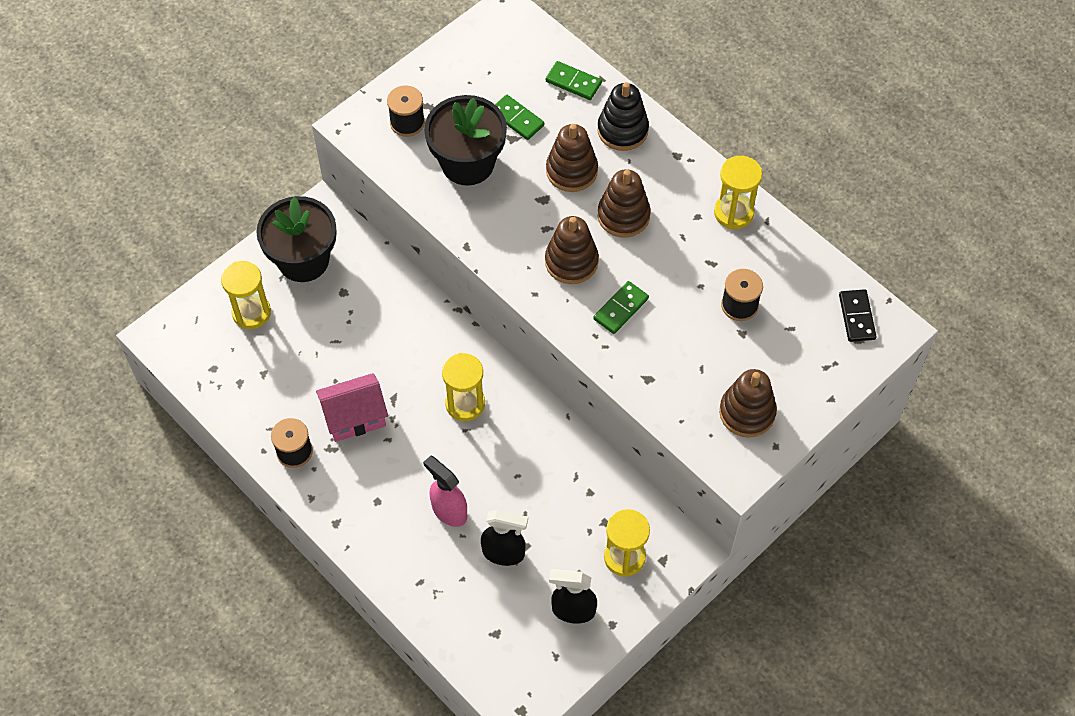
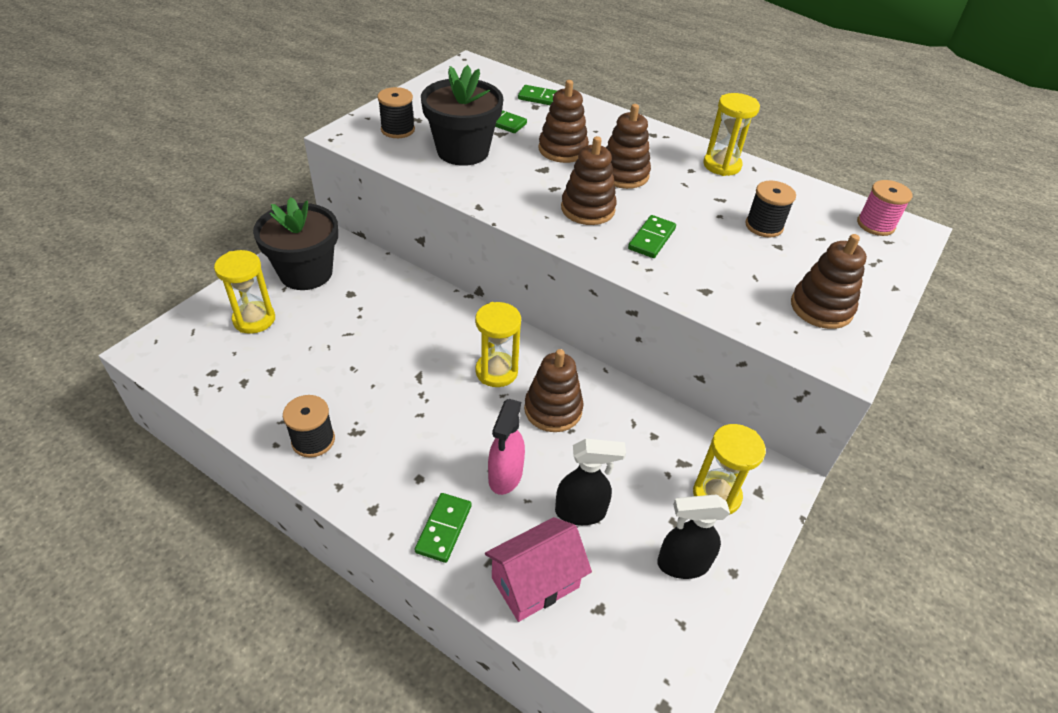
camera: 15 degrees left, 15 degrees down
pink house [316,373,388,442] -> pink house moved to [485,517,592,622]
pink spray bottle [423,455,467,527] -> pink spray bottle turned 105 degrees counterclockwise [488,399,525,495]
black stacking toy [597,82,649,151] -> none
black domino [839,289,876,342] -> pink spool [857,180,912,236]
none -> green domino [415,493,472,563]
none -> brown stacking toy [524,349,583,432]

